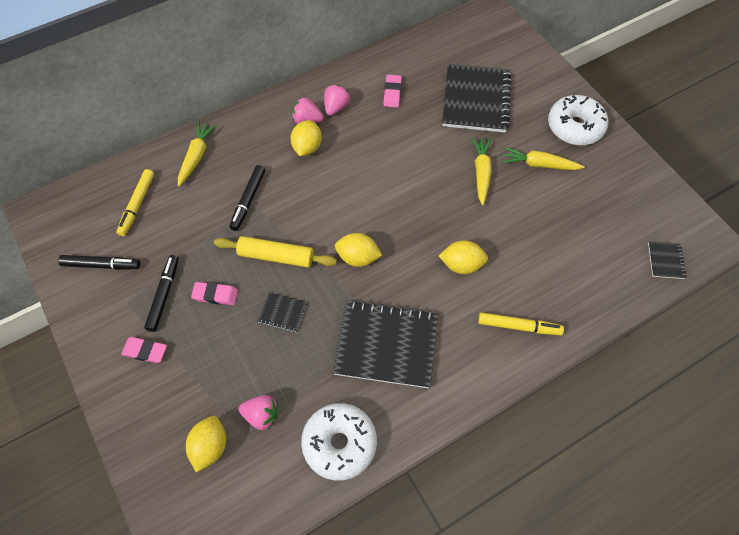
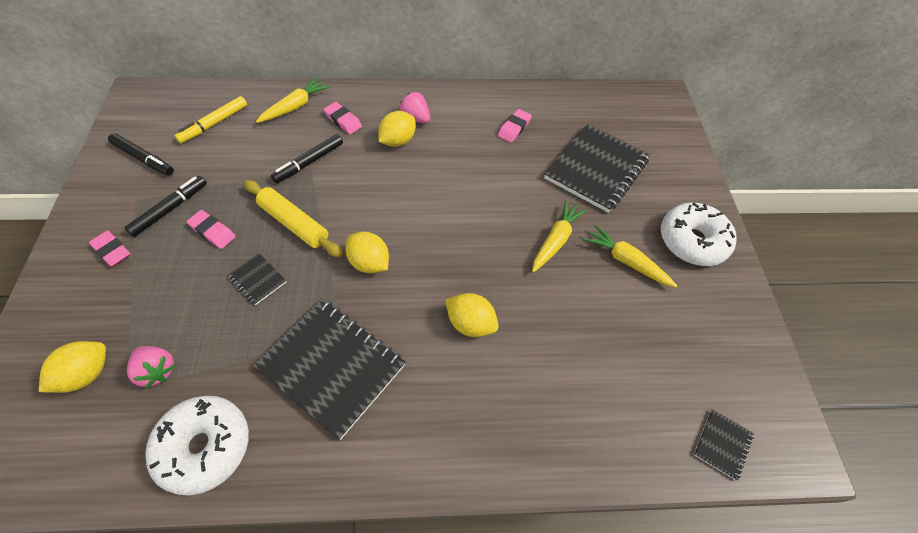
camera: 25 degrees right, 5 degrees down
pink strawberry [324,85,350,116] -> none
yellow marker [478,312,564,335] -> none
none -> pink eraser [323,102,362,134]

